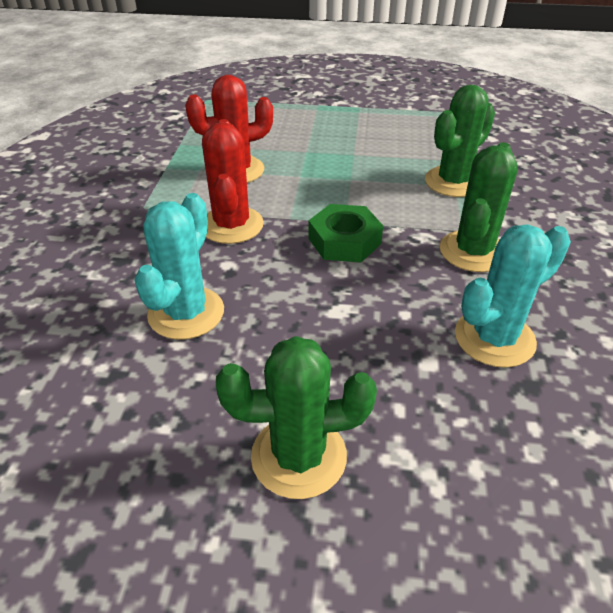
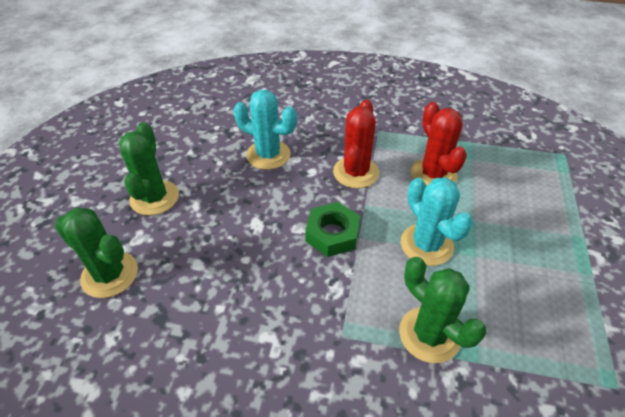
camera: 95 degrees right, 5 degrees up
red cactus [202,119,264,244] -> red cactus turned 75 degrees counterclockwise [333,100,379,188]
green cactus [440,142,518,272] -> green cactus moved to [55,207,138,298]
turquoise cactus [455,225,571,368] -> turquoise cactus moved to [401,177,473,266]

